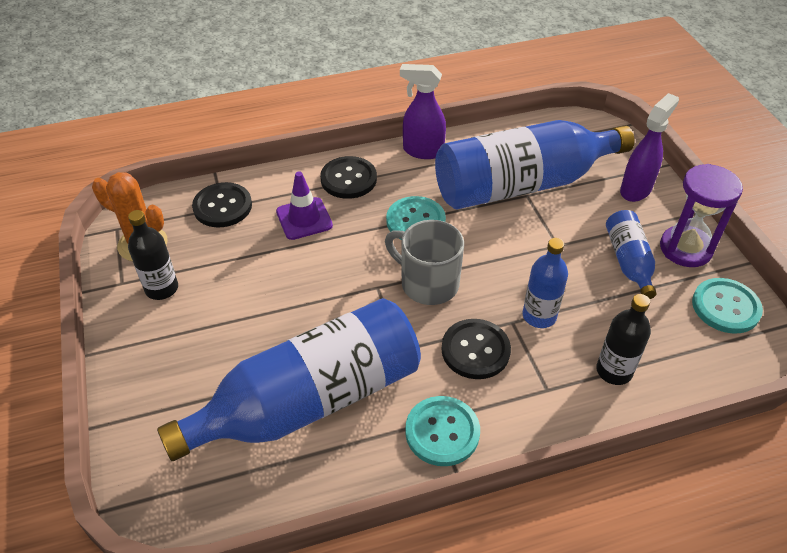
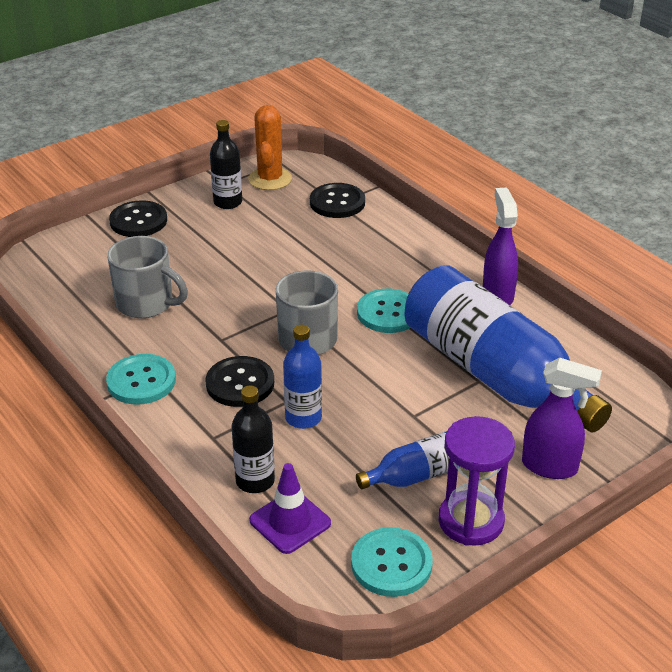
camera: 70 degrees right, 10 degrees down
blue bottle [157,298,421,461] -> grey mug [107,236,188,318]
purple traffic cone [276,171,333,240] -> purple traffic cone moved to [249,463,331,554]
black button [320,156,377,199] -> black button moved to [109,200,167,237]

